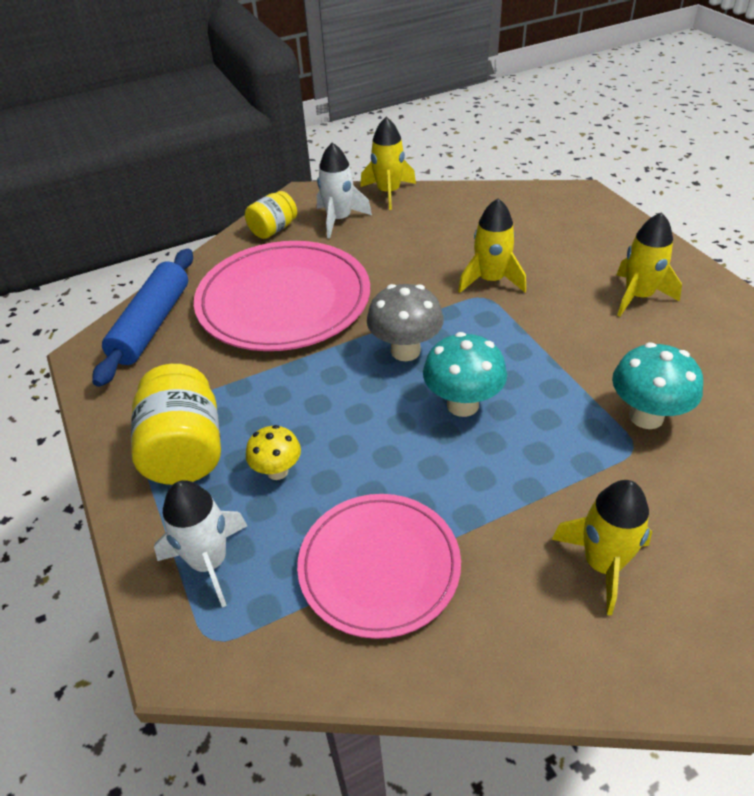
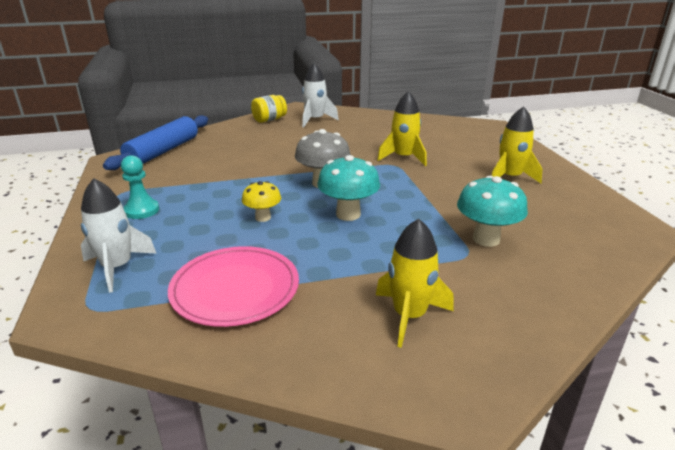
camera: 10 degrees right, 15 degrees down
yellow jar [131,364,221,485] -> turquoise pawn [121,155,159,219]
pink plate [194,241,370,351] -> none
yellow mushroom [246,425,301,480] -> yellow mushroom moved to [242,181,281,222]
yellow rocket [360,117,416,210] -> none

